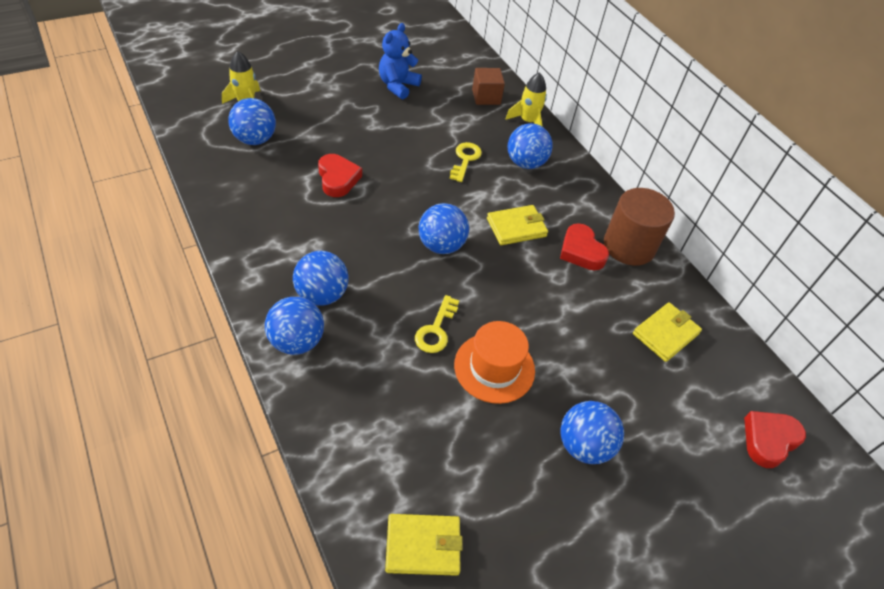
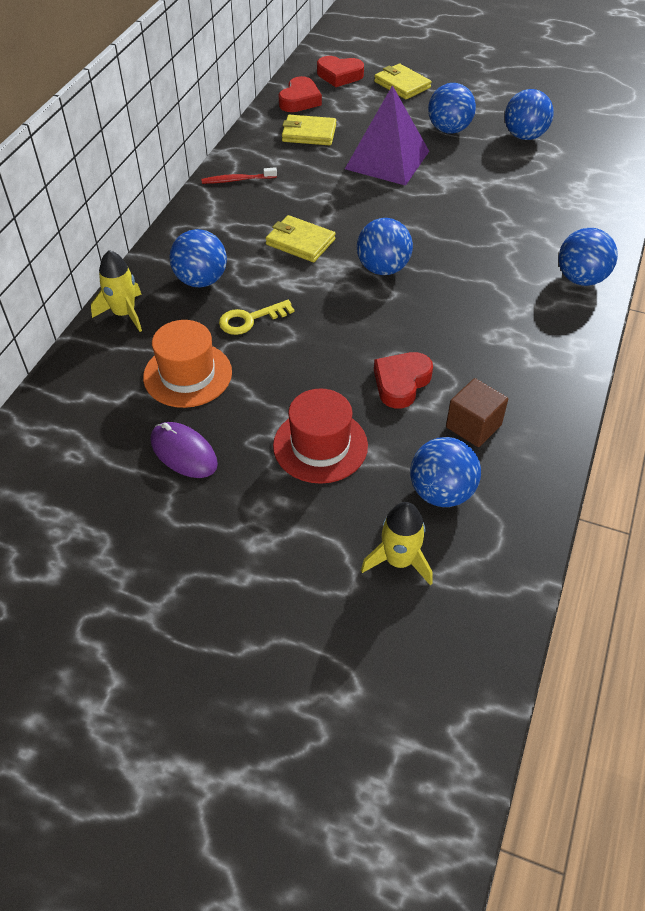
camera: 125 degrees left, 0 degrees up
blue ball [293,251,348,306] -> blue ball moved to [505,89,554,140]
blue teddy bear [379,23,422,99] -> purple mouse [151,422,218,478]
yellow wallet [385,514,463,576] -> yellow wallet moved to [374,63,431,99]
yellow key [415,295,459,353] -> none
orange hat [454,321,535,404] -> orange hat moved to [143,320,232,408]
brown cube [472,68,505,105] -> brown cube moved to [446,378,508,447]
red heart [560,223,609,271] -> red heart moved to [279,76,322,112]
brown cylinder [604,188,675,266] -> red toothbrush [201,167,277,184]
none -> red hat [273,389,368,484]
none -> purple pyramid [345,85,429,186]

